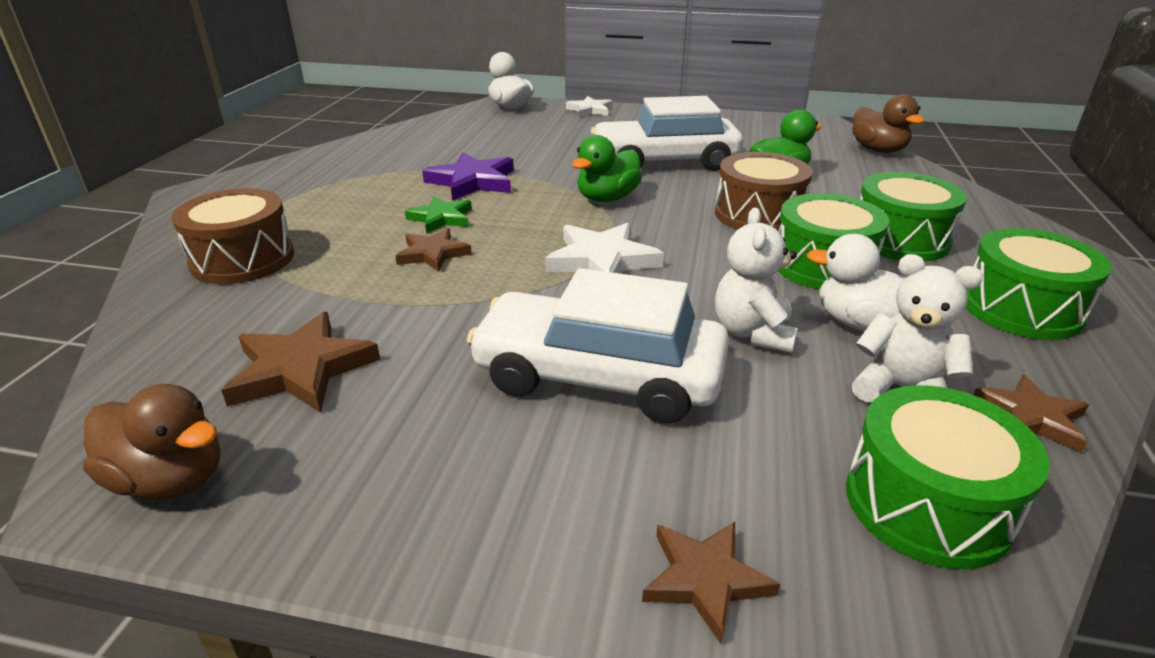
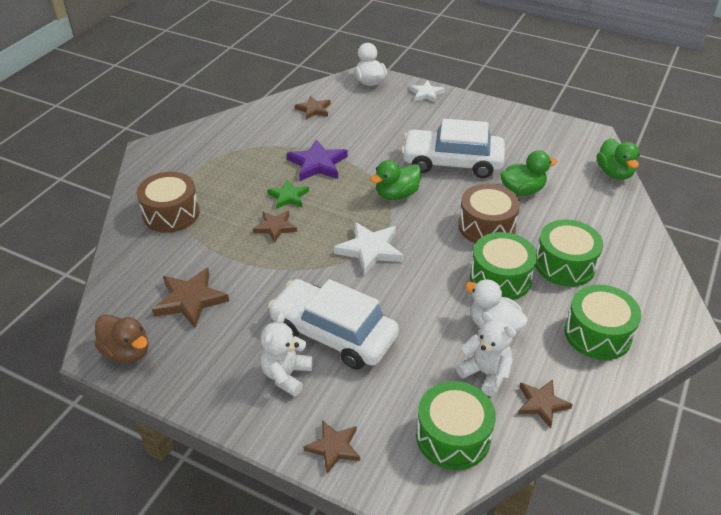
camera: 15 degrees right, 10 degrees up
white teddy bear [715,207,798,353] -> white teddy bear moved to [260,313,313,397]
brown duck [852,94,925,153] -> green duck [596,138,640,180]
none -> brown star [295,96,330,120]

